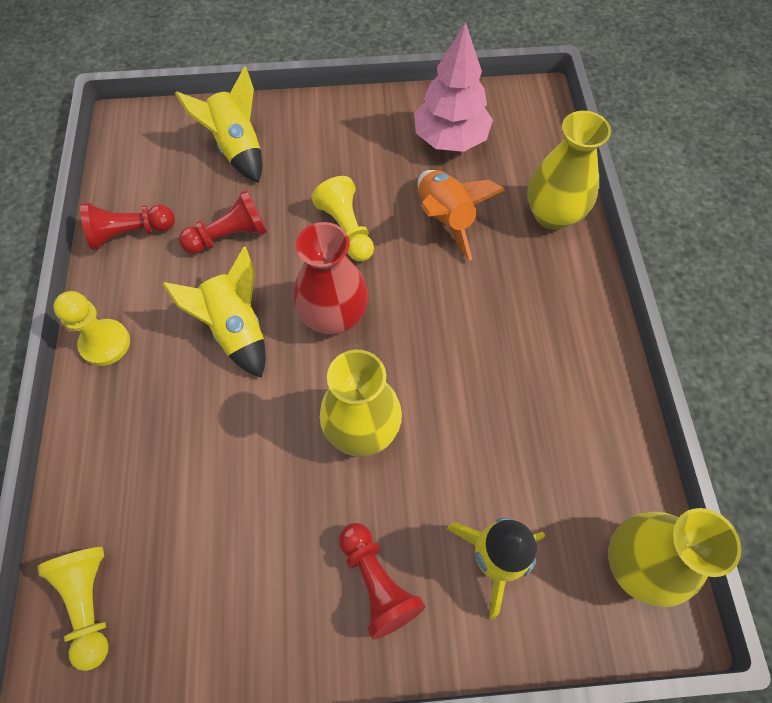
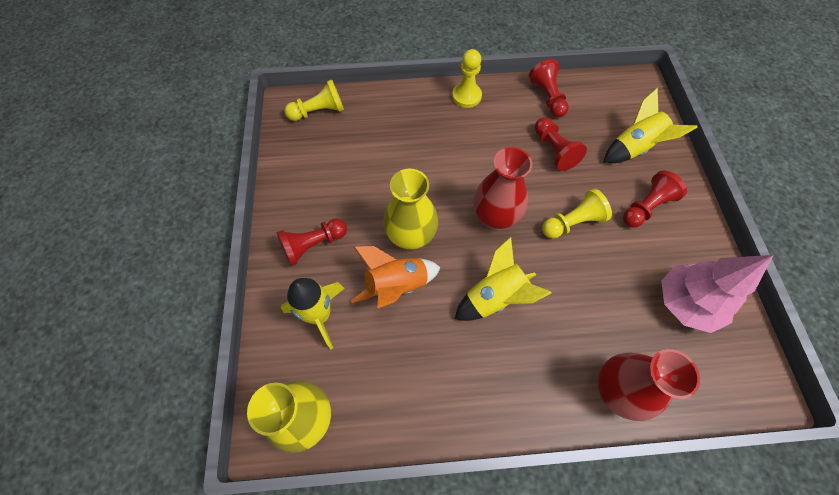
camera: 90 degrees right, 0 degrees up
yellow rocket [162,247,266,378] -> yellow rocket moved to [455,236,551,321]
orange rocket [418,170,505,261] -> orange rocket moved to [351,246,441,308]
yellow vase [527,111,611,230] -> red vase [598,349,700,421]
none -> red pawn [623,171,687,228]

